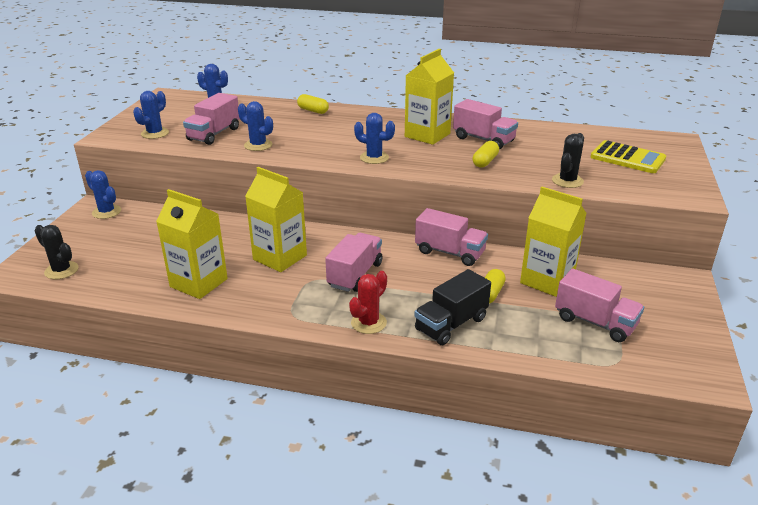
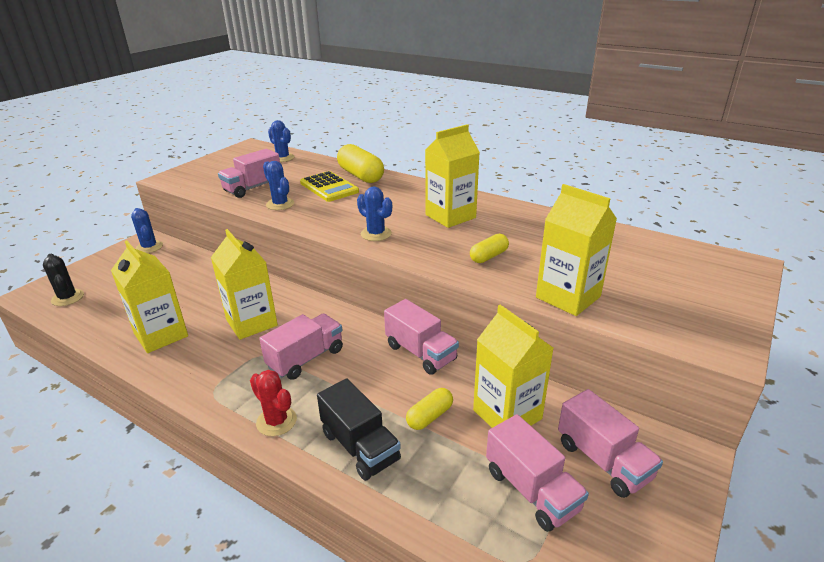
camera: 20 degrees right, 0 degrees up
blue cactus [133,91,169,139] -> none
yellow capsule [297,94,329,114] -> yellow capsule [337,144,384,183], size x1.80
red cactus [349,271,387,334] -> red cactus turned 75 degrees clockwise [250,370,297,436]
black truck [414,269,491,345] -> black truck turned 105 degrees counterclockwise [317,378,401,481]
pink truck [453,99,518,149] -> pink truck moved to [558,389,663,498]
black cactus [552,133,584,188] -> yellow carton [536,184,617,316]
yellow calculator [591,140,666,173] -> yellow calculator moved to [300,171,359,202]

